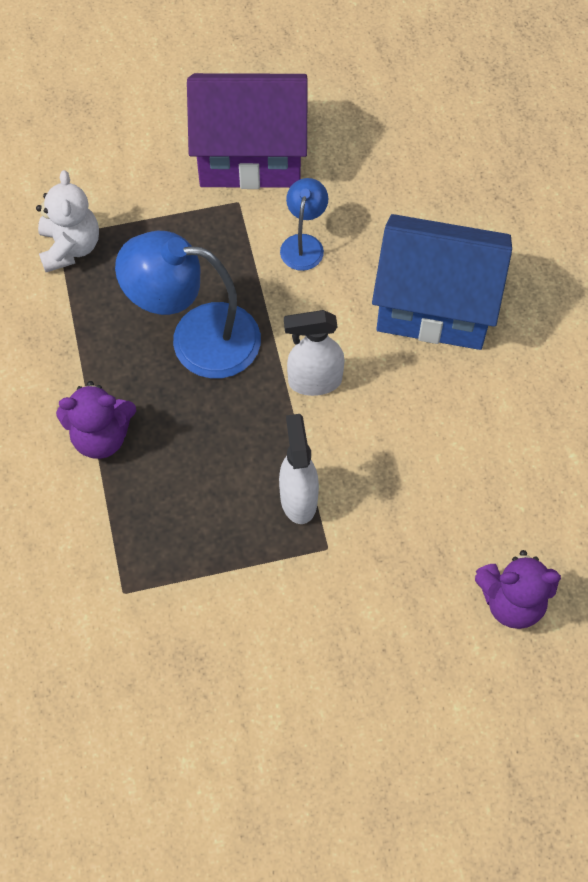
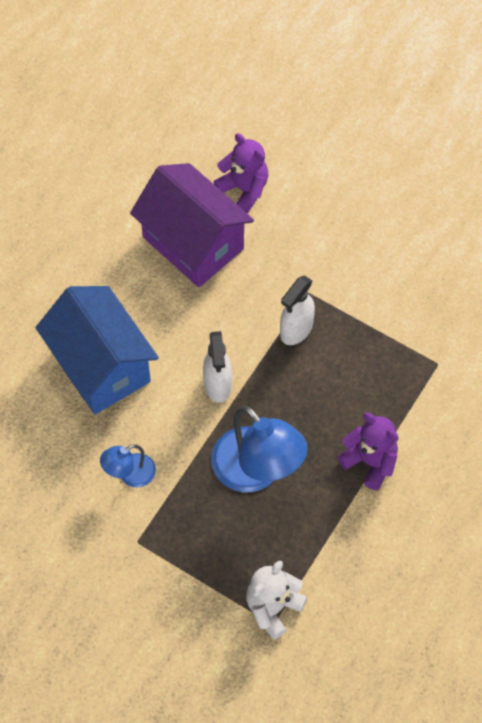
camera: 135 degrees left, 0 degrees up
purple house [187,73,308,189] -> purple house moved to [130,163,254,287]
white spray bottle [284,310,344,396] -> white spray bottle turned 45 degrees clockwise [203,331,232,403]

